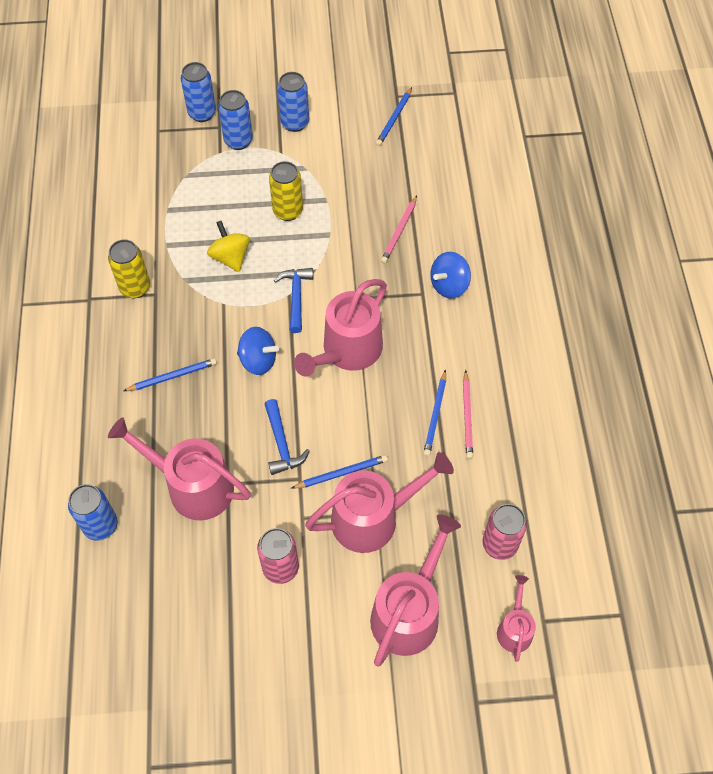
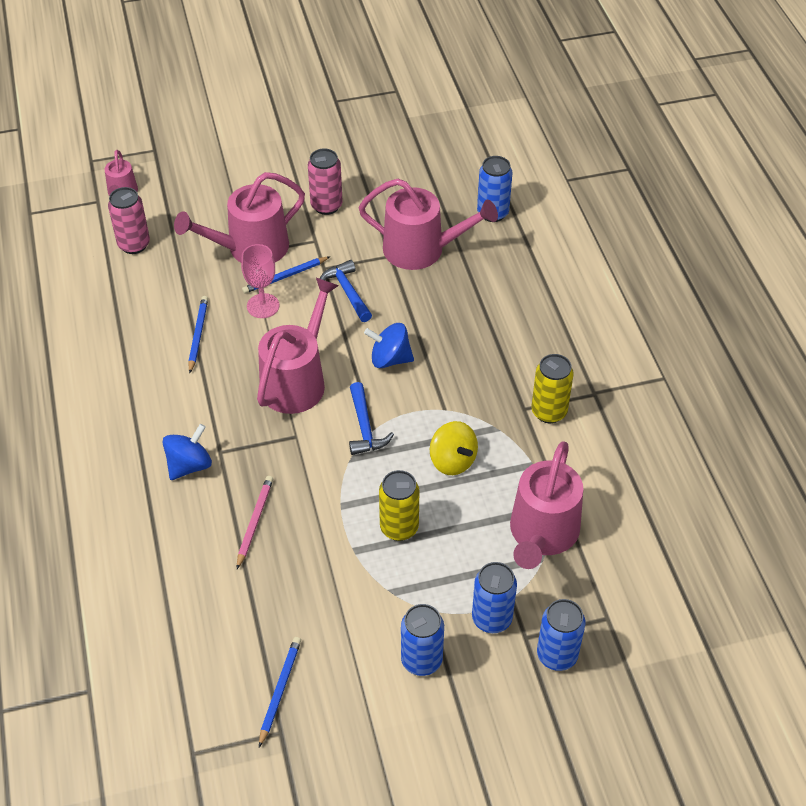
camera: 170 degrees right, 10 degrees down
blue pencil [123,358,217,391] -> none
pink watering can [370,514,461,667] -> pink watering can moved to [510,441,583,569]
pink pencil [463,370,473,459] -> none
none -> pink goblet [241,244,279,318]

